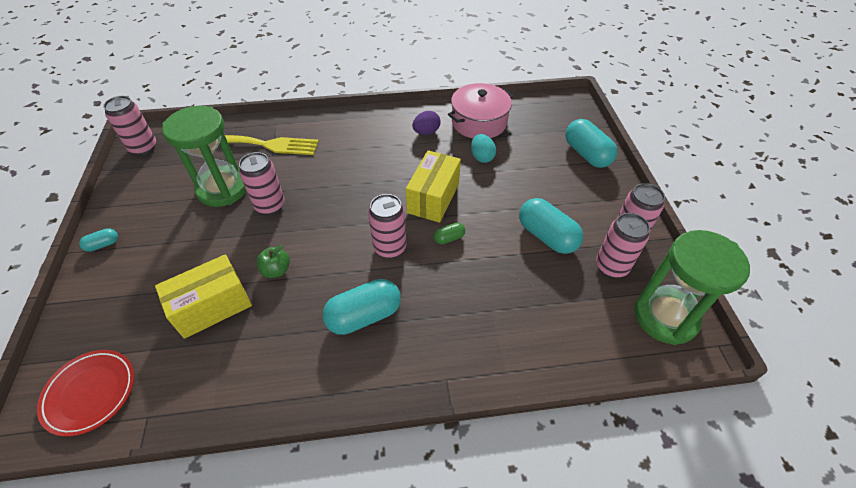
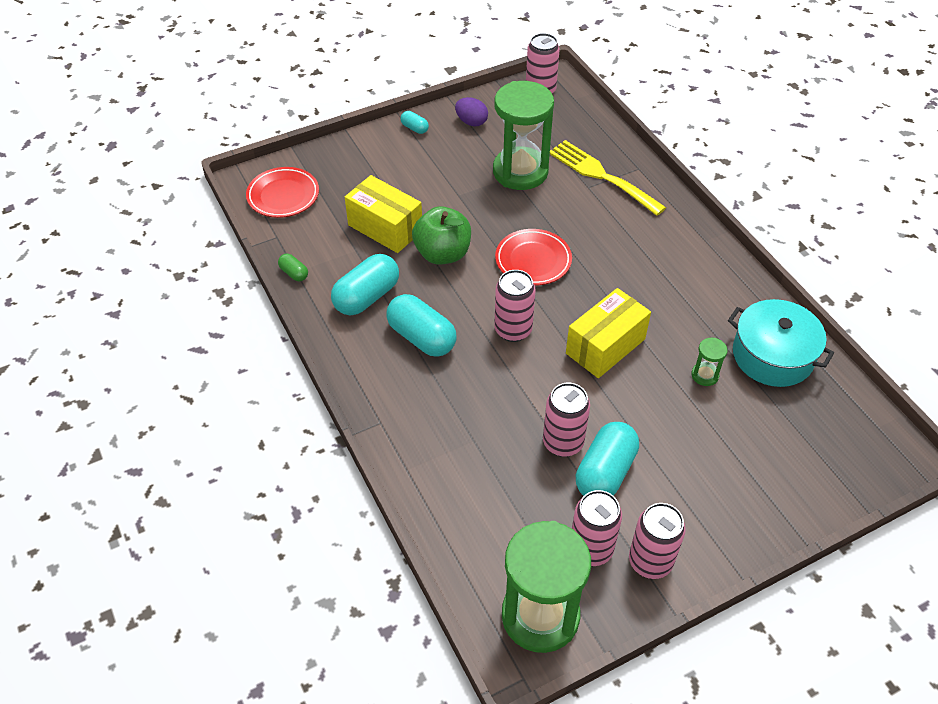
camera: 70 degrees right, 0 degrees up
yellow fork [225,135,319,155] -> yellow fork turned 150 degrees clockwise [550,140,666,216]
pink can [239,152,285,215] -> pink can moved to [543,383,590,457]
green apple [256,245,290,278] -> green apple [412,206,471,265], size x1.80
yellow box [406,150,461,223] -> yellow box turned 45 degrees counterclockwise [566,288,651,378]
purple egg [412,111,441,135] -> purple egg moved to [455,97,488,127]
green capsule [434,223,465,245] -> green capsule moved to [278,254,308,281]
pink pot [448,83,513,138] -> turquoise pot [728,299,834,387]
turquoise egg [471,134,496,163] -> green hourglass [691,338,727,386]
turquoise capsule [565,119,618,168] -> turquoise capsule moved to [331,254,399,315]
none -> red plate [495,229,572,285]

